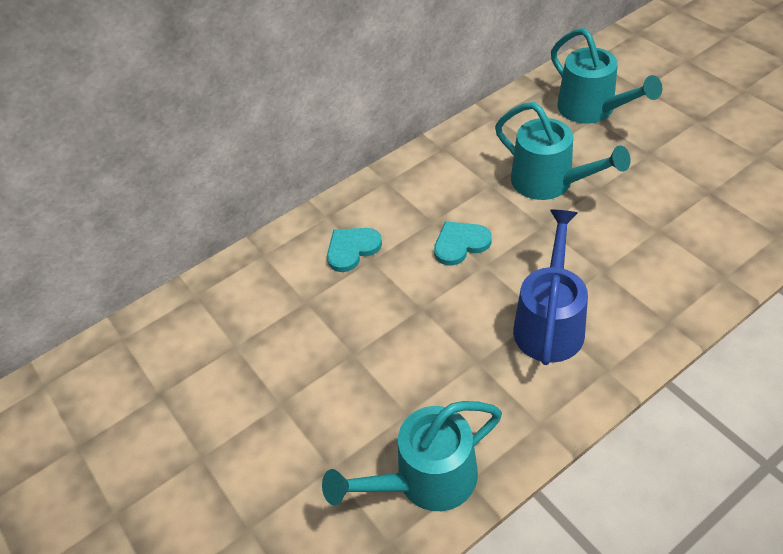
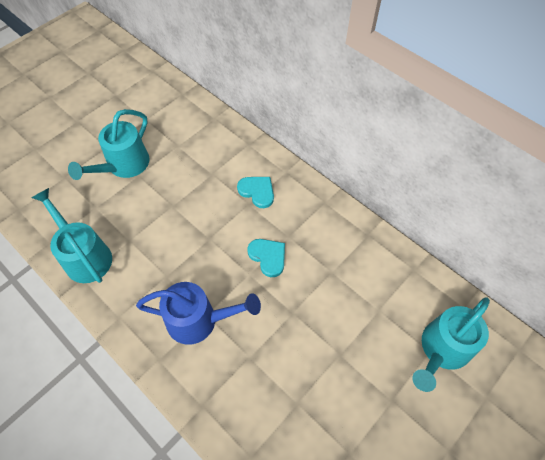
camera: 75 degrees right, 10 degrees up
turquoise watering can [495,102,631,200] -> turquoise watering can moved to [68,109,150,180]

